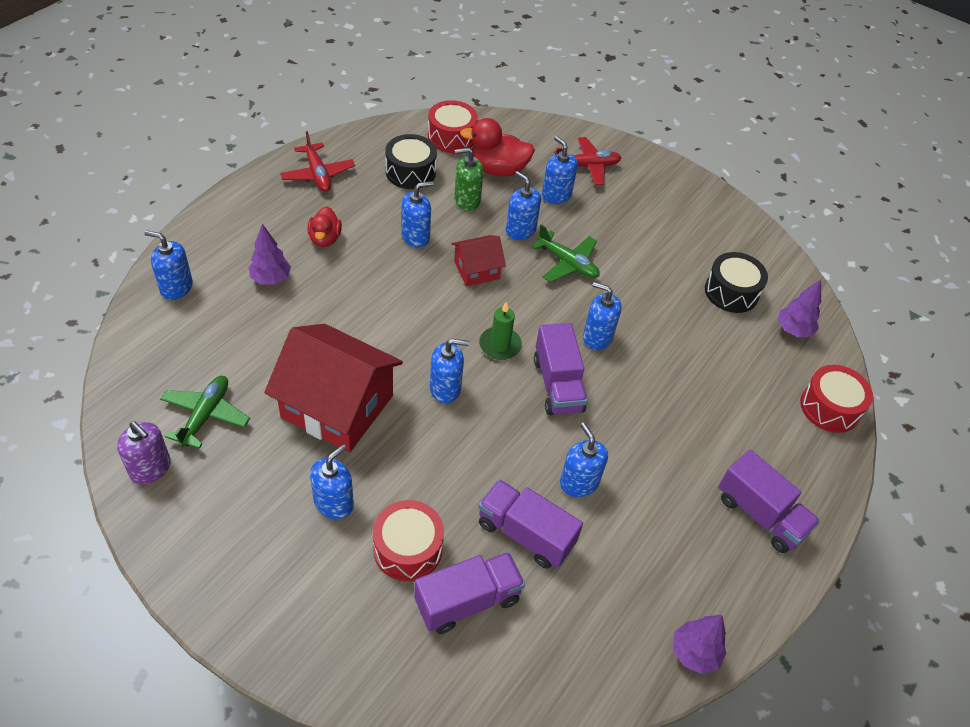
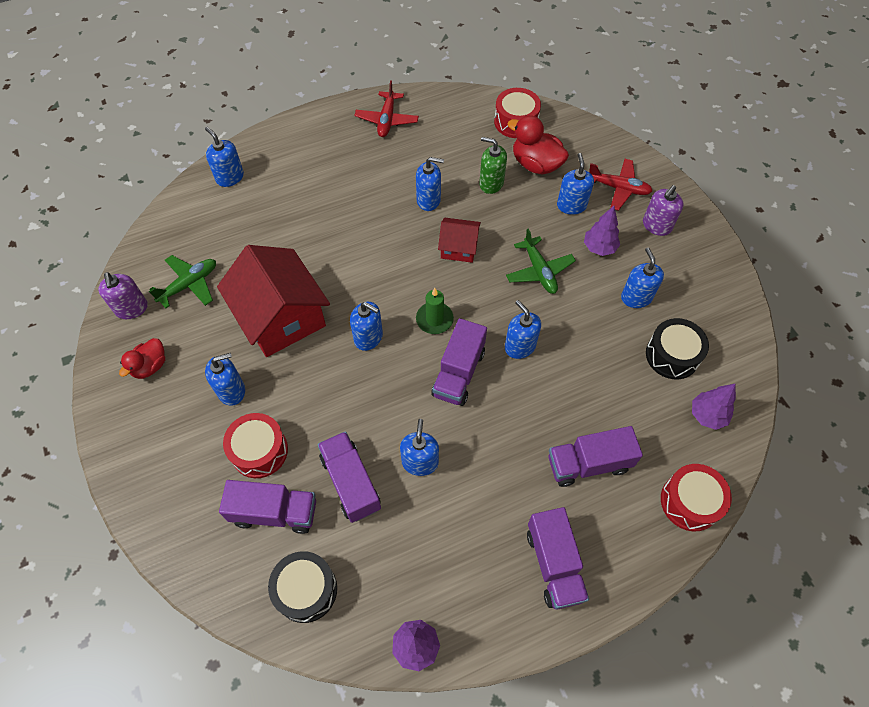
camera: 35 degrees right, 10 degrees up
purple tree [249,224,291,284] -> purple tree moved to [584,206,620,256]
red duck [307,206,342,247] -> red duck moved to [119,338,165,379]
black drum [385,134,437,189] -> black drum moved to [268,551,337,623]
blue soap dispenser [506,171,541,240] -> blue soap dispenser moved to [621,248,664,308]
none -> purple truck [548,426,643,487]
none -> purple soap dispenser [643,185,684,236]

